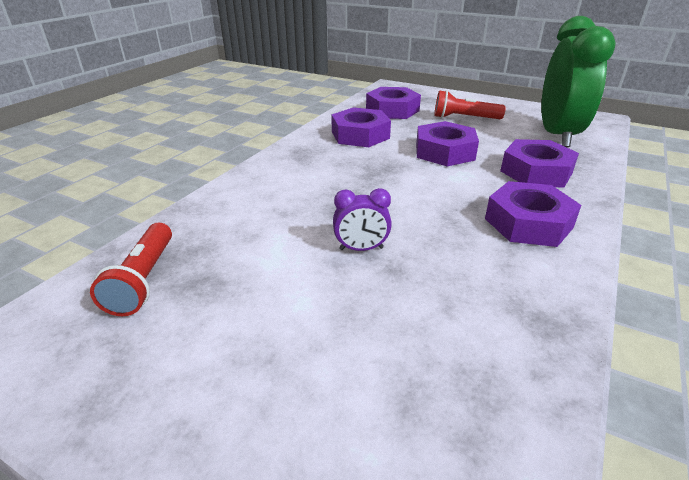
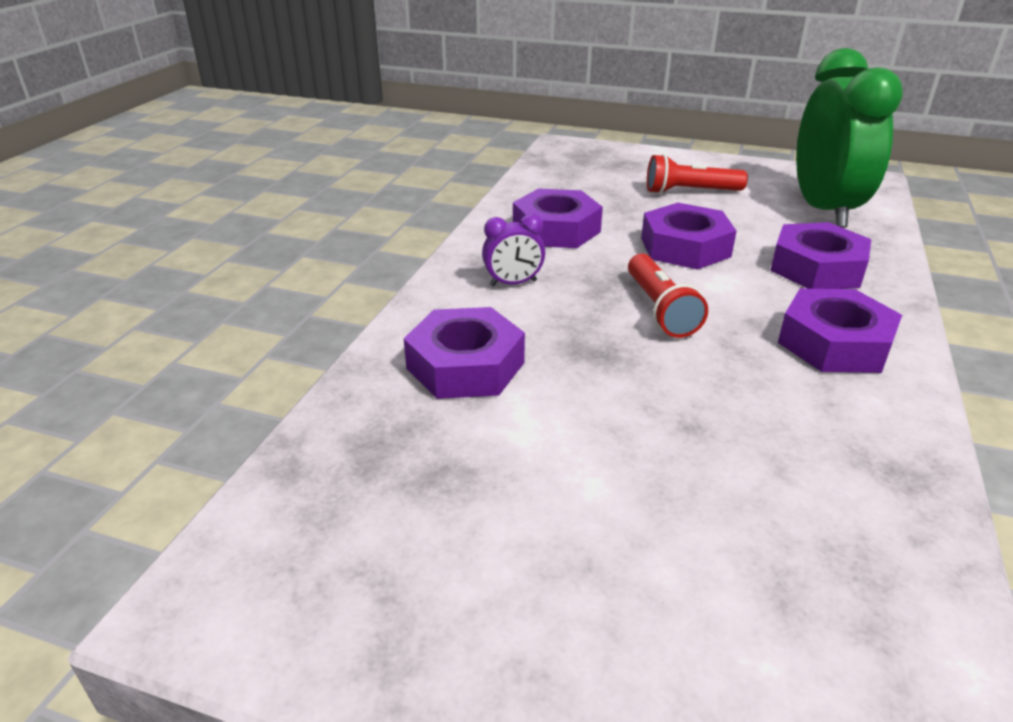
camera: 10 degrees left, 0 degrees up
red flashlight [90,223,172,316] -> red flashlight moved to [628,254,708,338]
purple clock [333,188,392,251] -> purple clock moved to [482,213,545,286]
purple nut [366,87,421,119] -> purple nut moved to [404,307,525,399]

